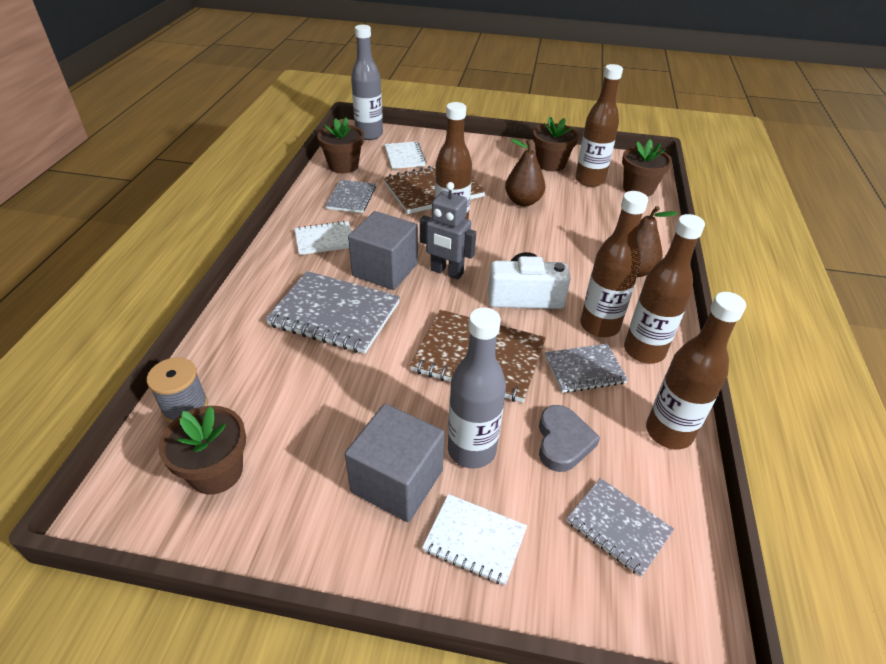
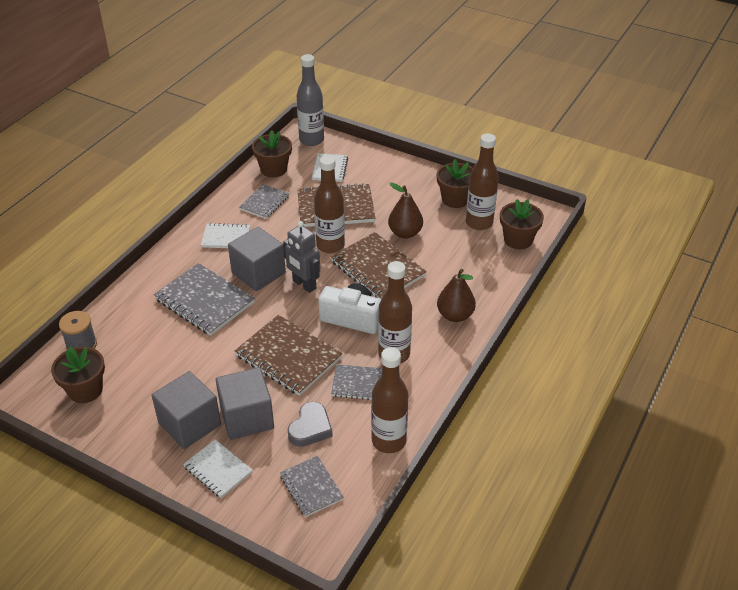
camera: 20 degrees right, 0 degrees up
grey bottle [448,307,506,469] -> grey cube [216,367,274,440]
brown bottle [624,214,705,363] -> none
none -> brown notebook [331,232,427,299]

